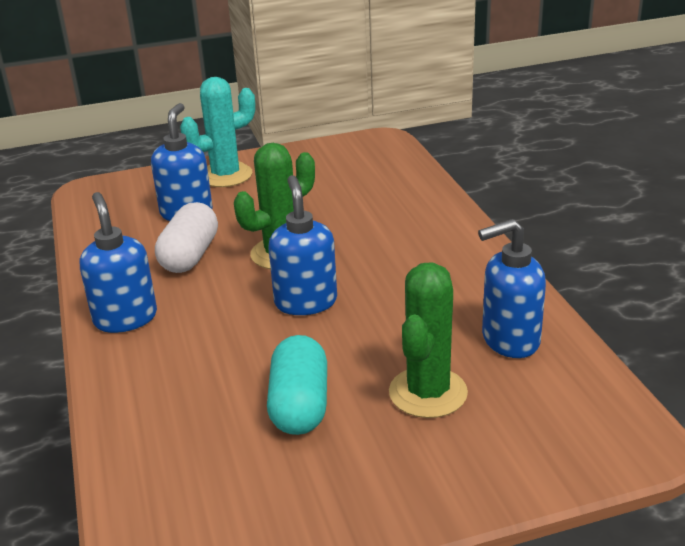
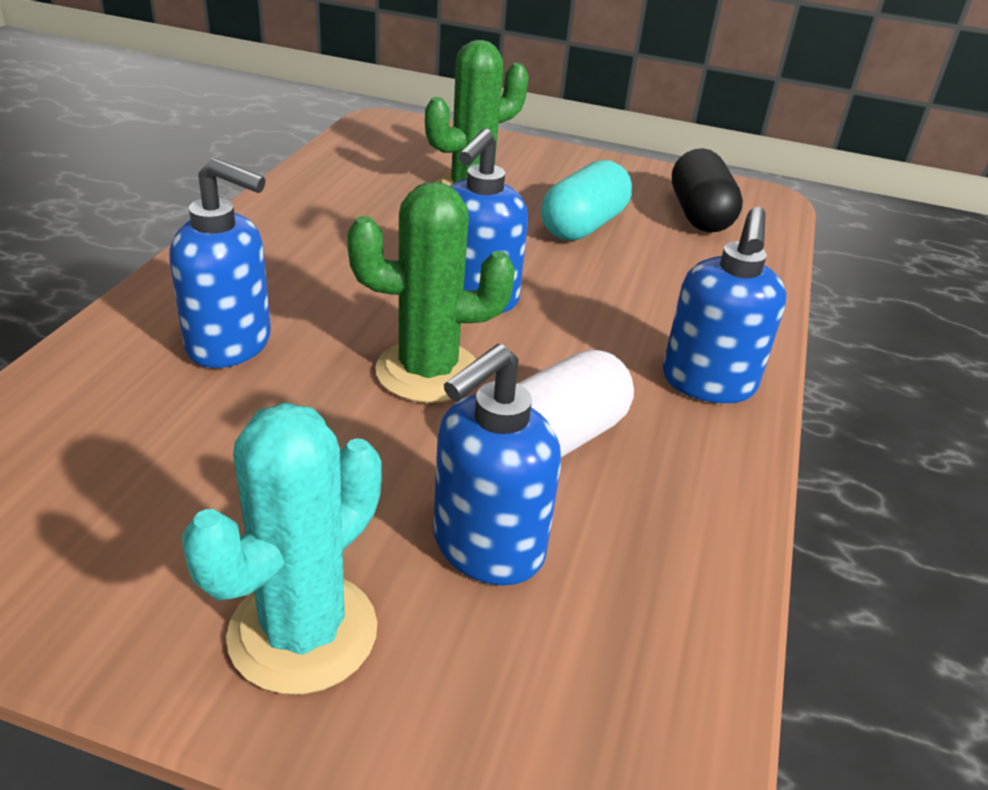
camera: 150 degrees left, 5 degrees up
turquoise cactus [180,77,255,187] -> turquoise cactus turned 60 degrees counterclockwise [182,402,382,694]
blue soap dispenser [478,219,546,358] -> blue soap dispenser moved to [169,158,271,368]
none -> black capsule [672,148,743,232]

